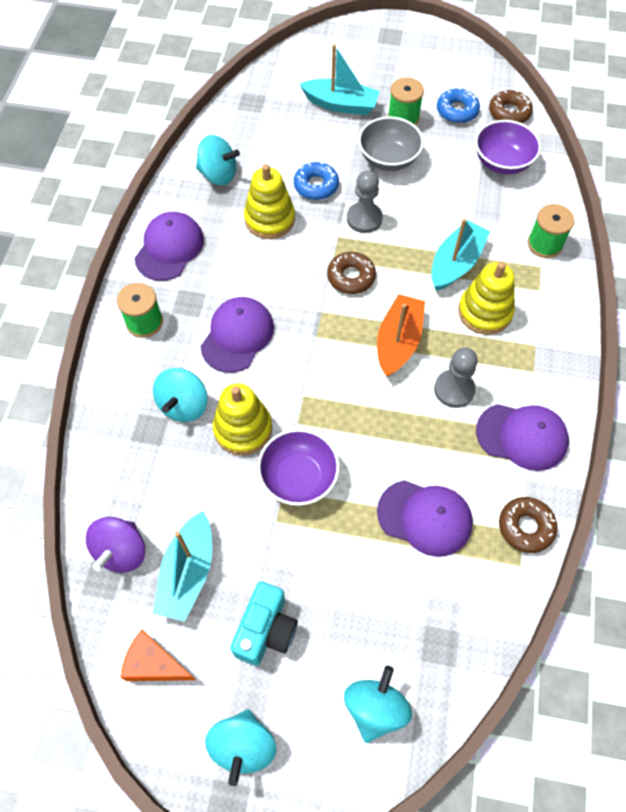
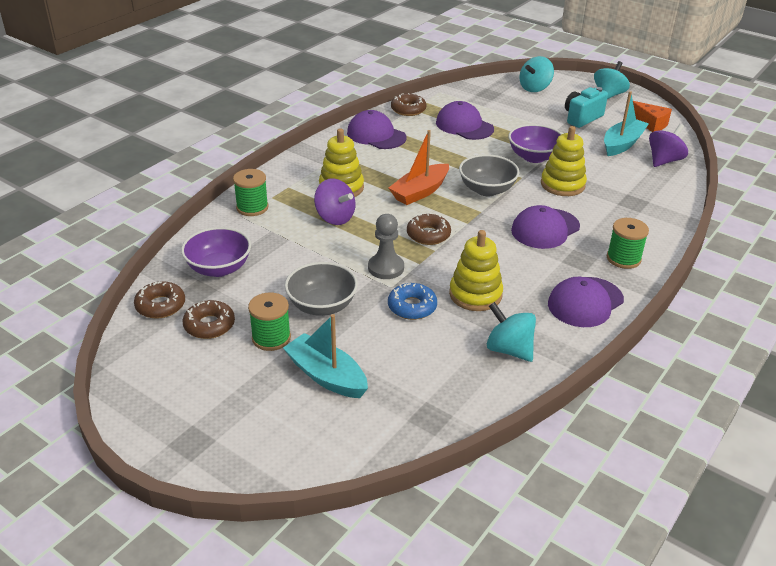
camera: 155 degrees left, 25 degrees down
turquoise spinning top [153,368,208,422] -> none
turquoise boat [431,218,490,291] -> purple spinning top [314,178,355,225]
grey pawn [434,348,478,408] -> none
blue donut [437,87,480,123] -> brown donut [183,300,235,339]
none -> grey bowl [459,154,520,196]

